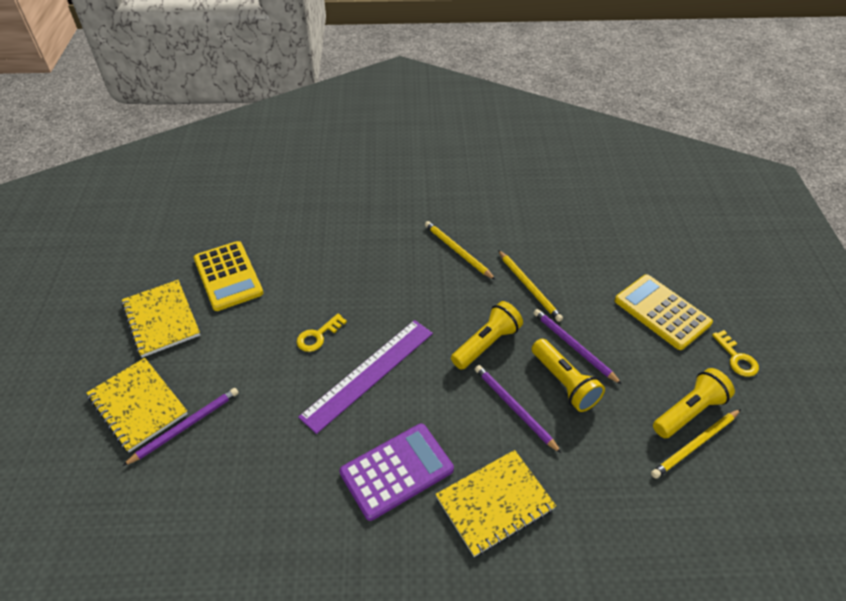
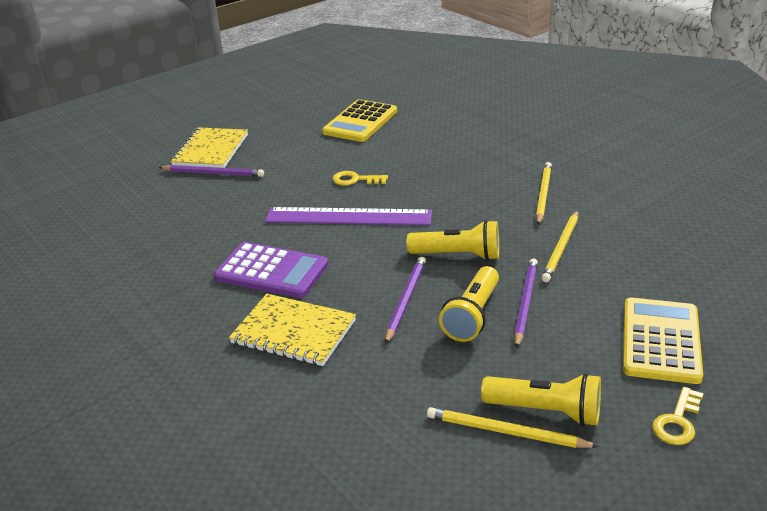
camera: 55 degrees right, 15 degrees down
yellow notebook [121,280,200,358] -> none

